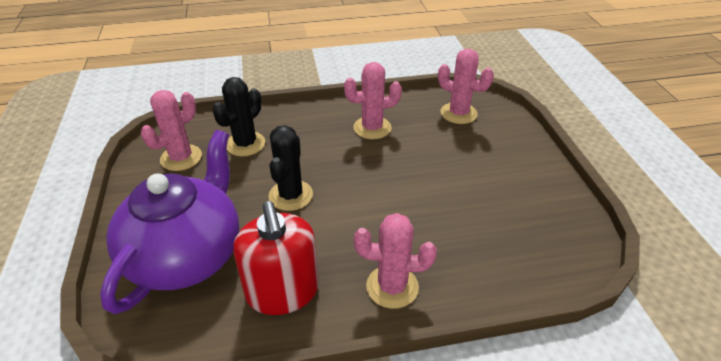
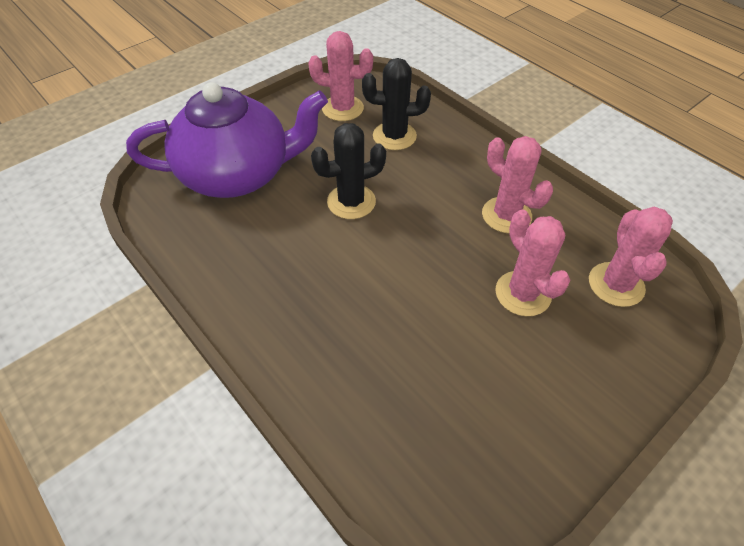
camera: 60 degrees right, 10 degrees up
red soap dispenser [233,201,319,315] -> none
pink cactus [354,213,437,309] -> pink cactus moved to [495,209,570,316]

